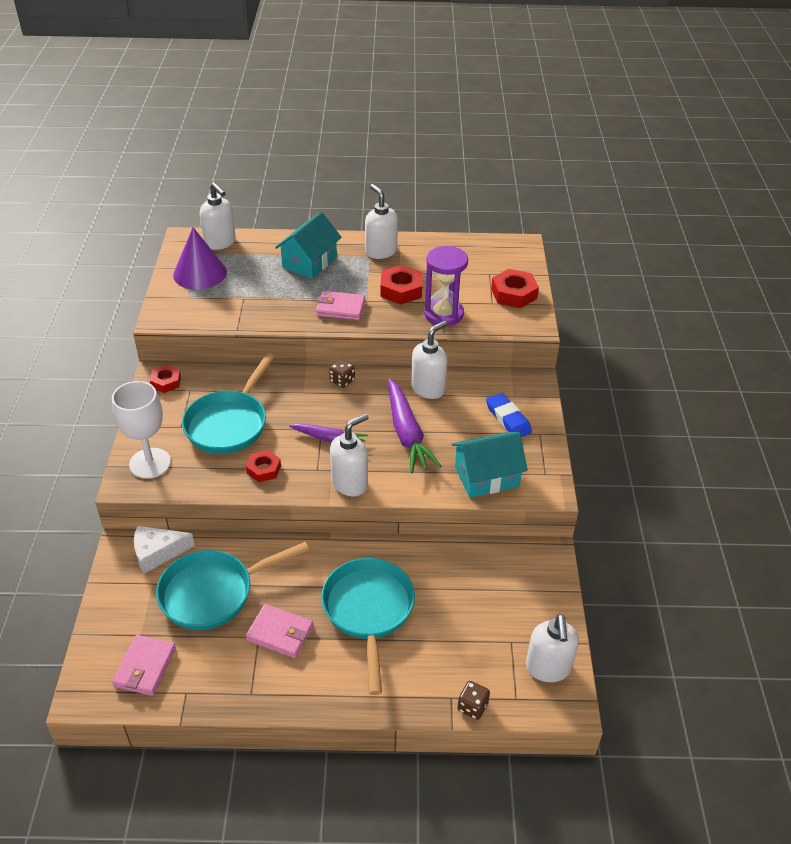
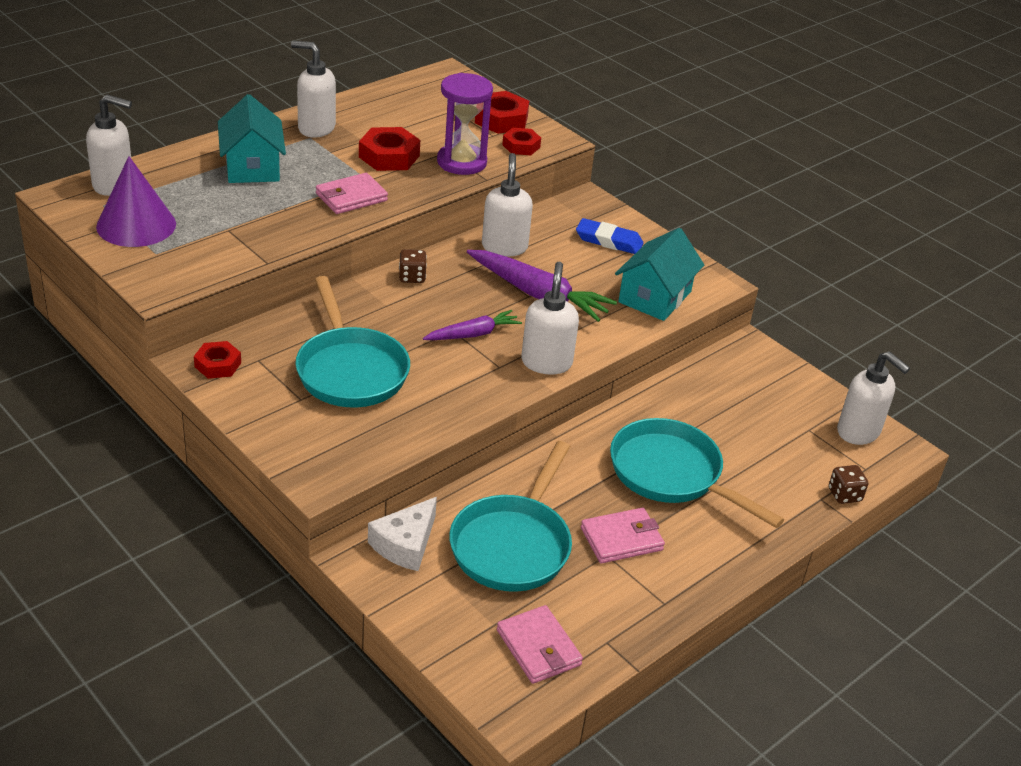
camera: 45 degrees left, 5 degrees down
white goblet [112,381,171,479] -> none
red nut [246,450,281,482] -> red nut moved to [502,128,541,155]

